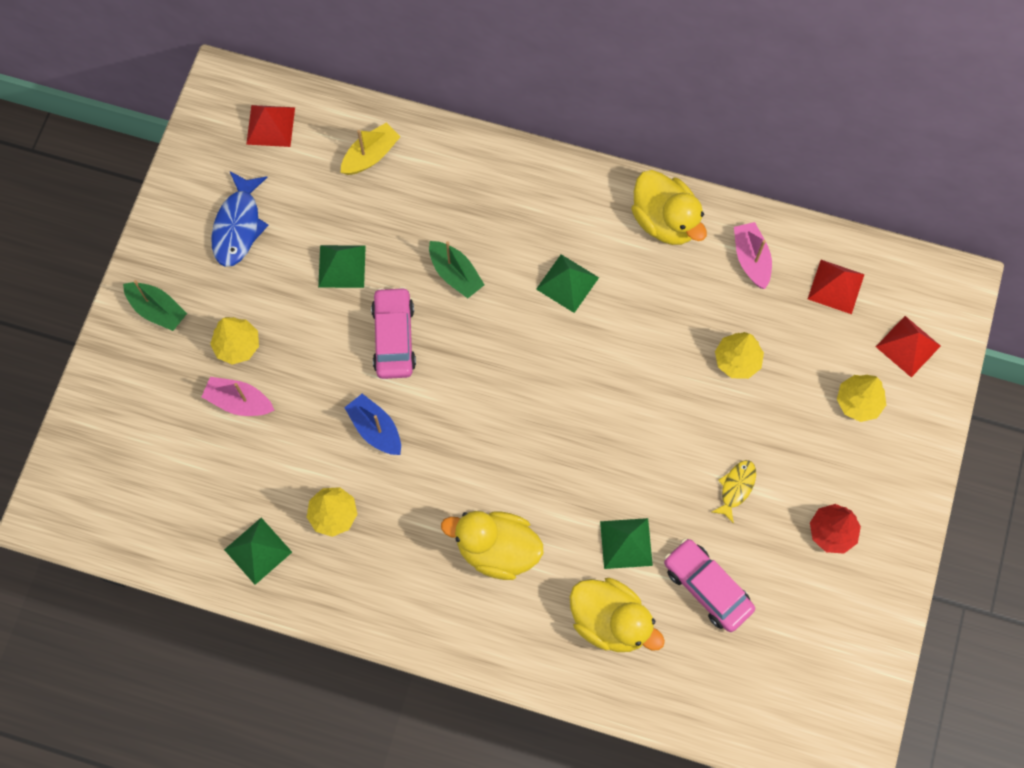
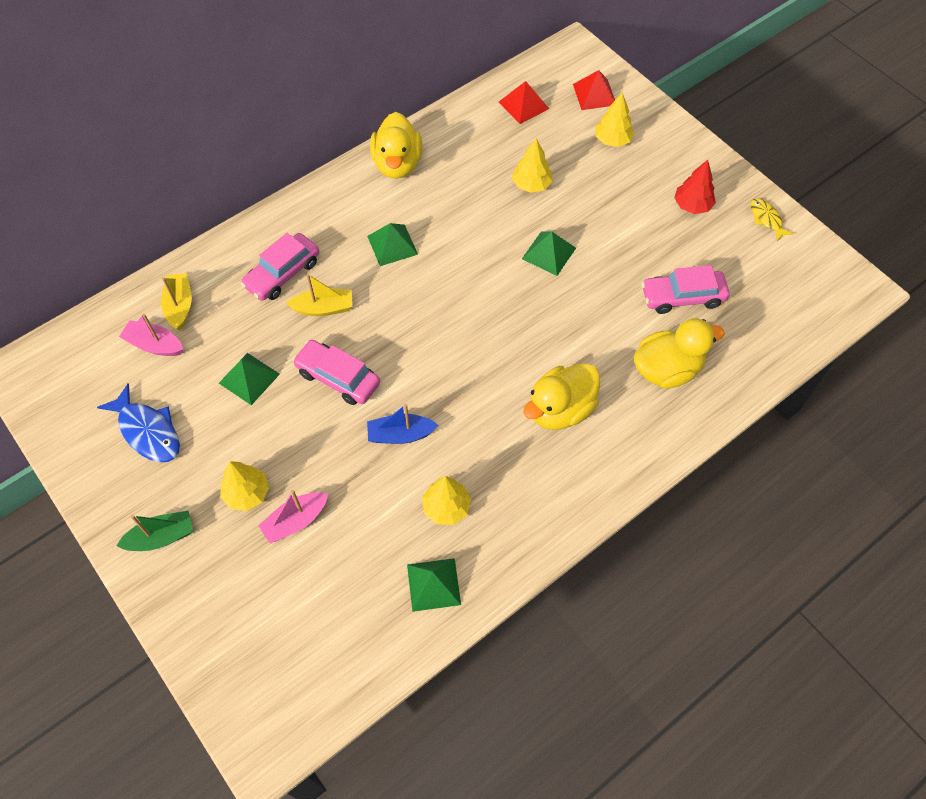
camera: 55 degrees left, 10 degrees down
red pyramid [246,105,295,147] -> none
green boat [429,241,485,298] -> yellow boat [286,274,353,316]
green pyramid [600,518,653,569] -> green pyramid moved to [522,231,576,276]
yellow duck [631,170,707,245] -> yellow duck turned 90 degrees clockwise [370,112,422,179]
yellow fish [712,460,756,524] -> yellow fish moved to [751,198,794,241]
pink boat [734,222,772,289] -> pink boat moved to [119,314,183,356]
none -> pink car [241,233,319,301]

